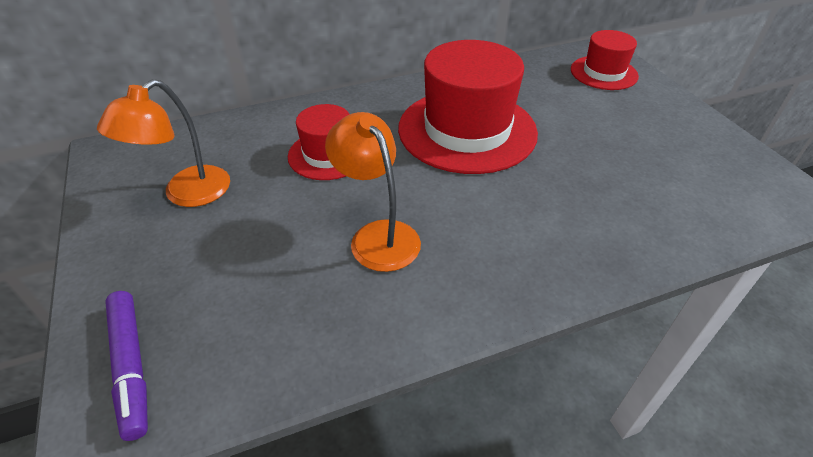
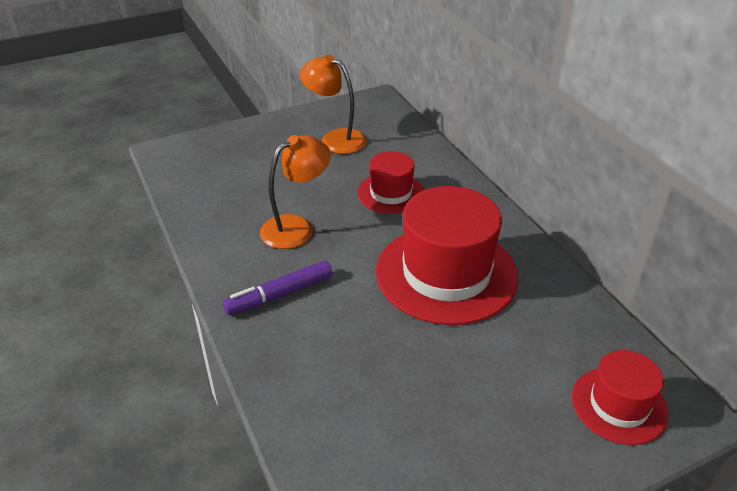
camera: 85 degrees right, 5 degrees down
purple marker [105,291,148,441] -> purple marker moved to [223,261,332,315]

